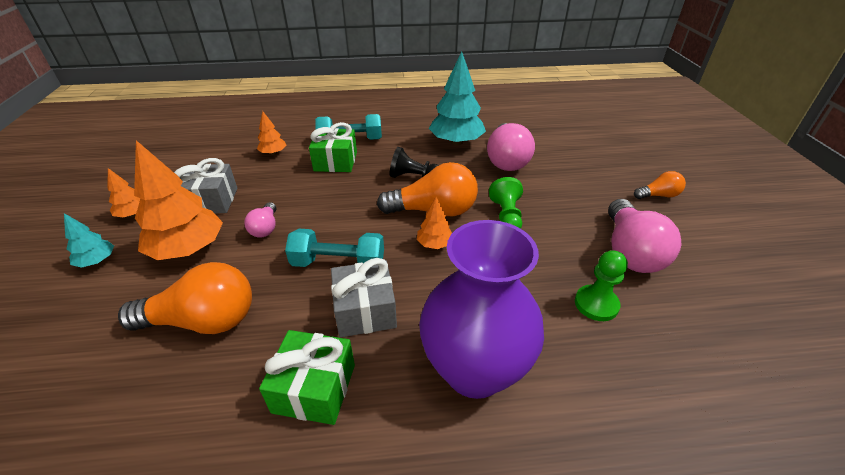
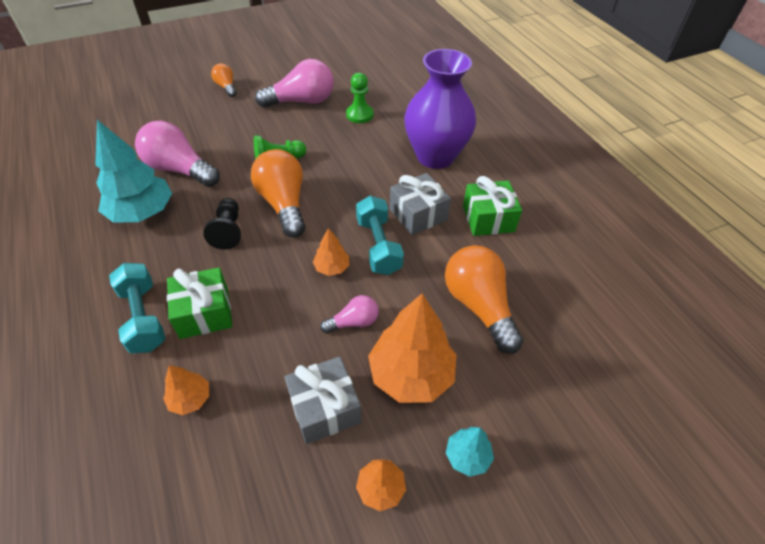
camera: 110 degrees left, 10 degrees up
orange tree [417,197,452,249] -> orange tree moved to [313,228,349,276]
pink light bulb [487,123,535,171] -> pink light bulb turned 135 degrees counterclockwise [135,121,220,187]

